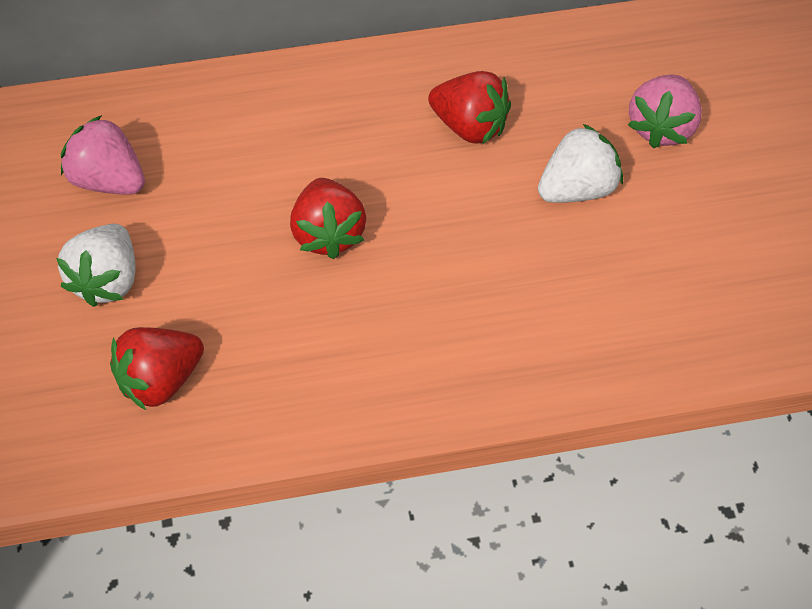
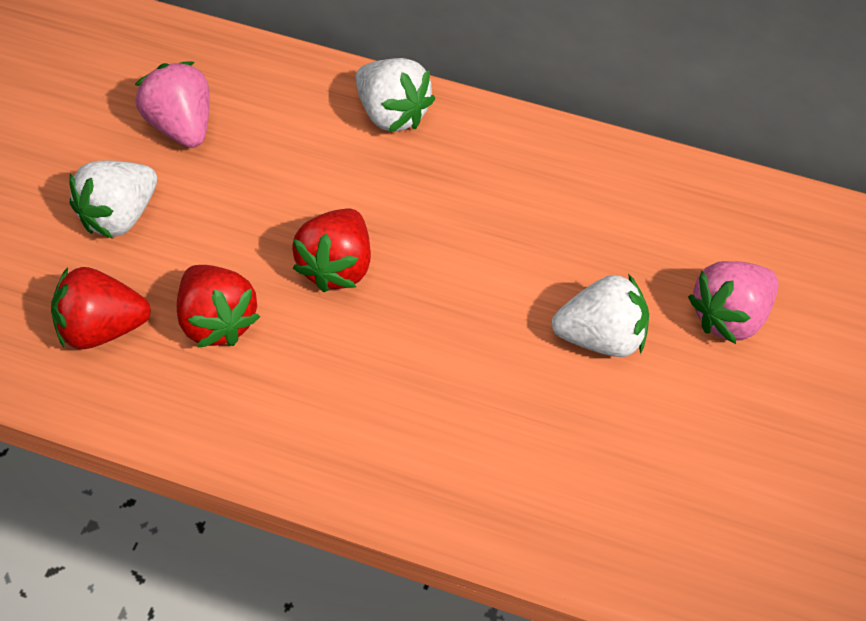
camera: 30 degrees right, 0 degrees up
red strawberry [428,71,511,144] -> red strawberry moved to [177,265,260,348]
none -> white strawberry [355,58,436,132]

